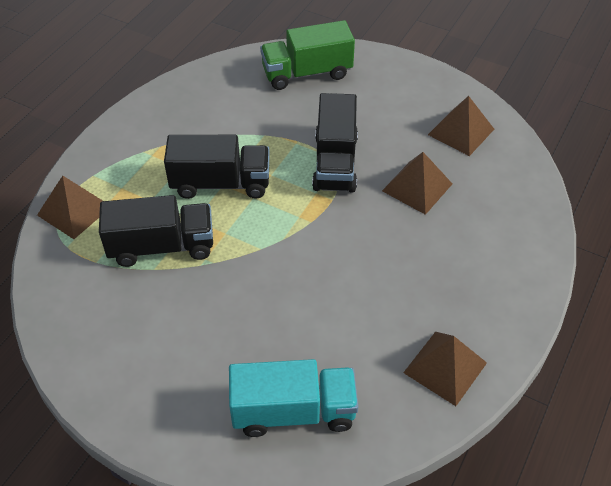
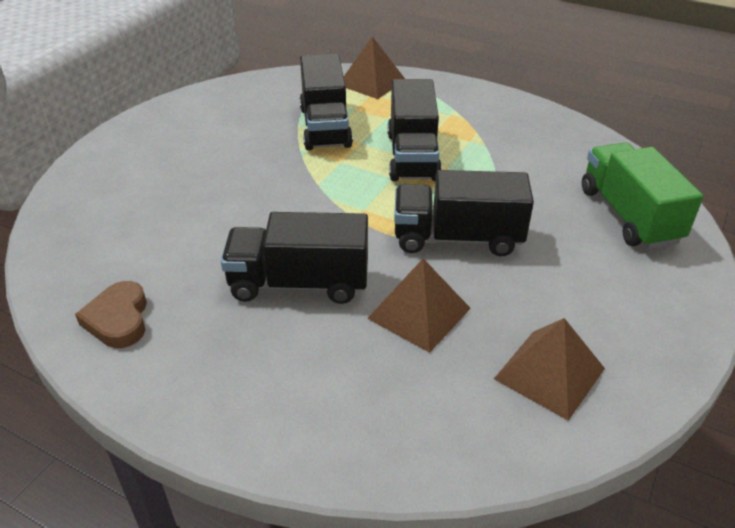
camera: 90 degrees right, 10 degrees down
turquoise truck [229,359,358,437] -> none
brown pyramid [403,332,487,406] -> brown heart [75,281,147,348]
none -> black truck [221,212,368,304]

